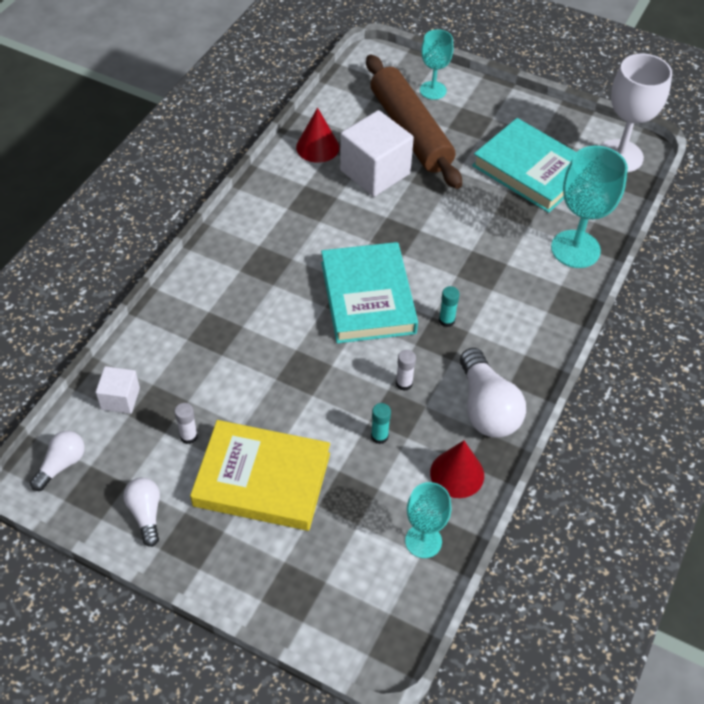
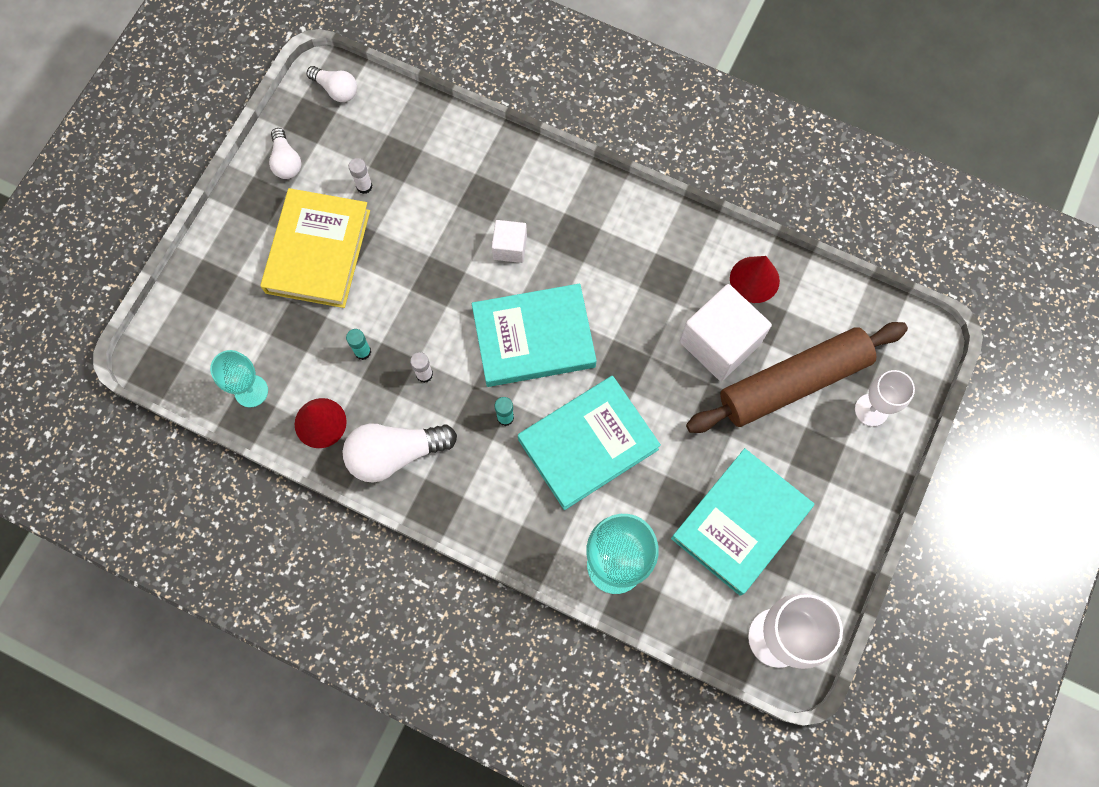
camera: 90 degrees right, 20 degrees up
white cube [95,366,140,414] -> white cube moved to [492,220,527,263]
white light bulb [123,478,160,547] -> white light bulb turned 90 degrees clockwise [269,128,301,179]
turquoise goblet [420,29,453,100] -> white goblet [855,370,915,427]
none -> turquoise book [518,376,661,510]

